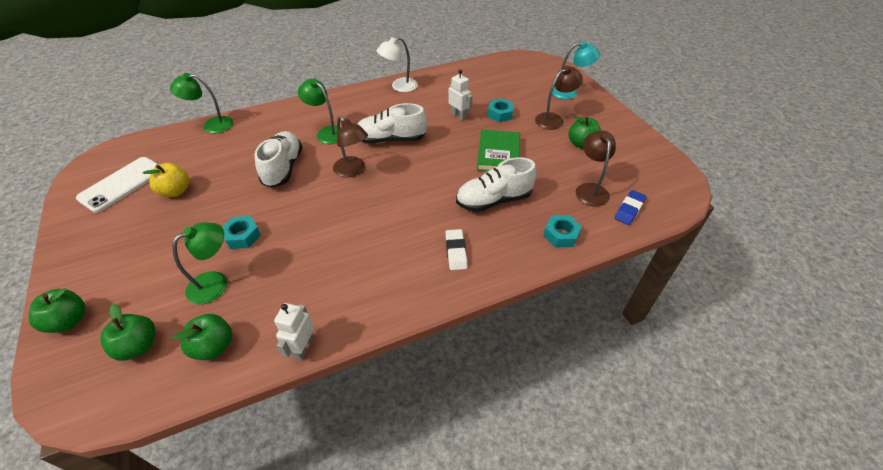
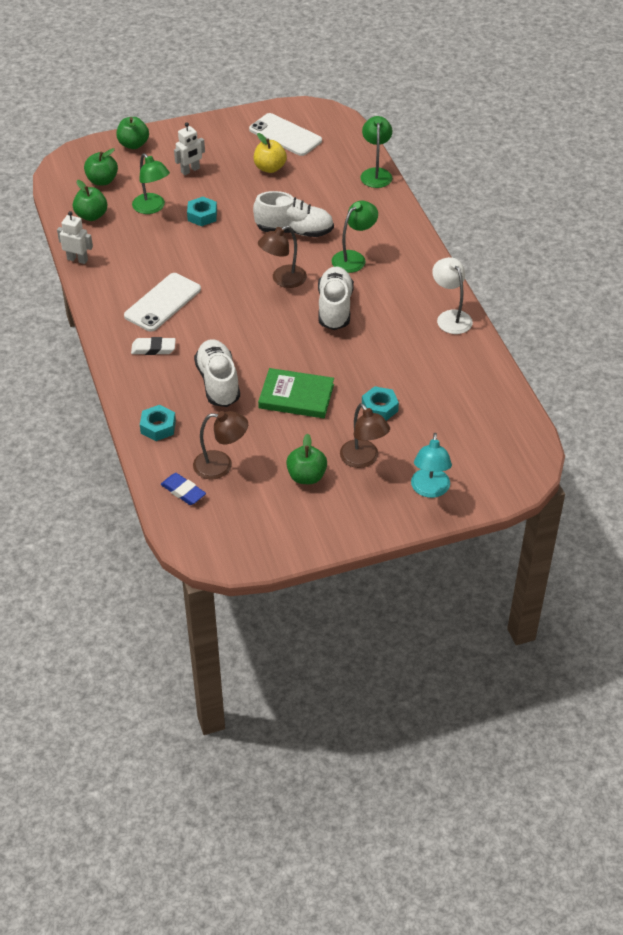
camera: 95 degrees right, 0 degrees up
white robot [448,69,473,121] -> white robot moved to [174,122,205,175]
none -> white phone [124,273,201,332]

